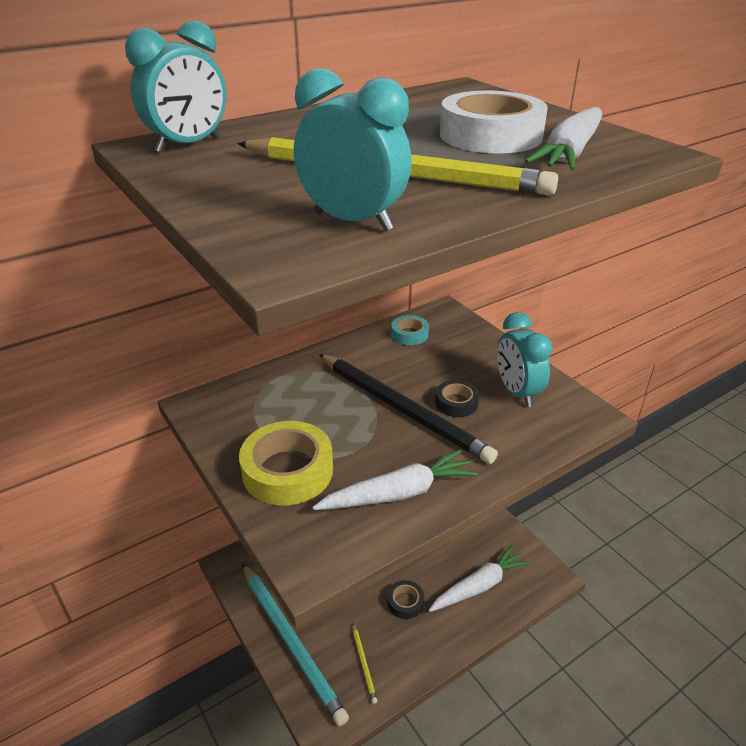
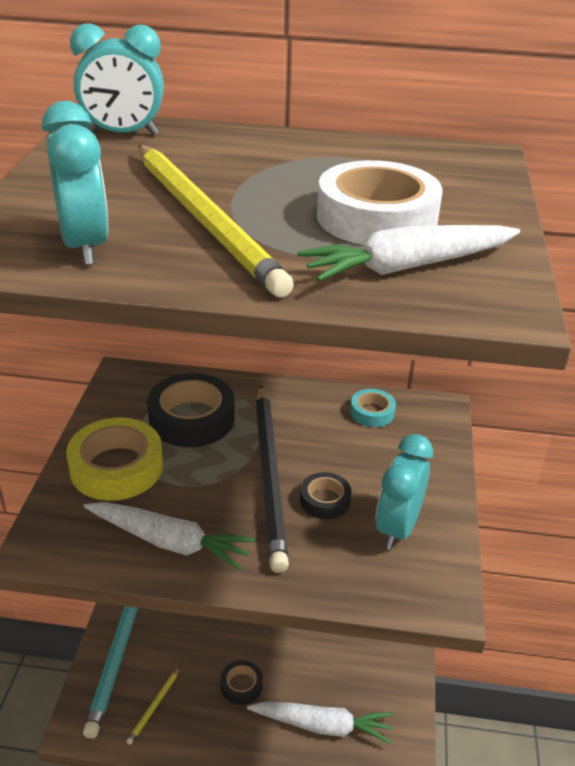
camera: 40 degrees right, 0 degrees up
none -> black tape [147,373,235,447]

